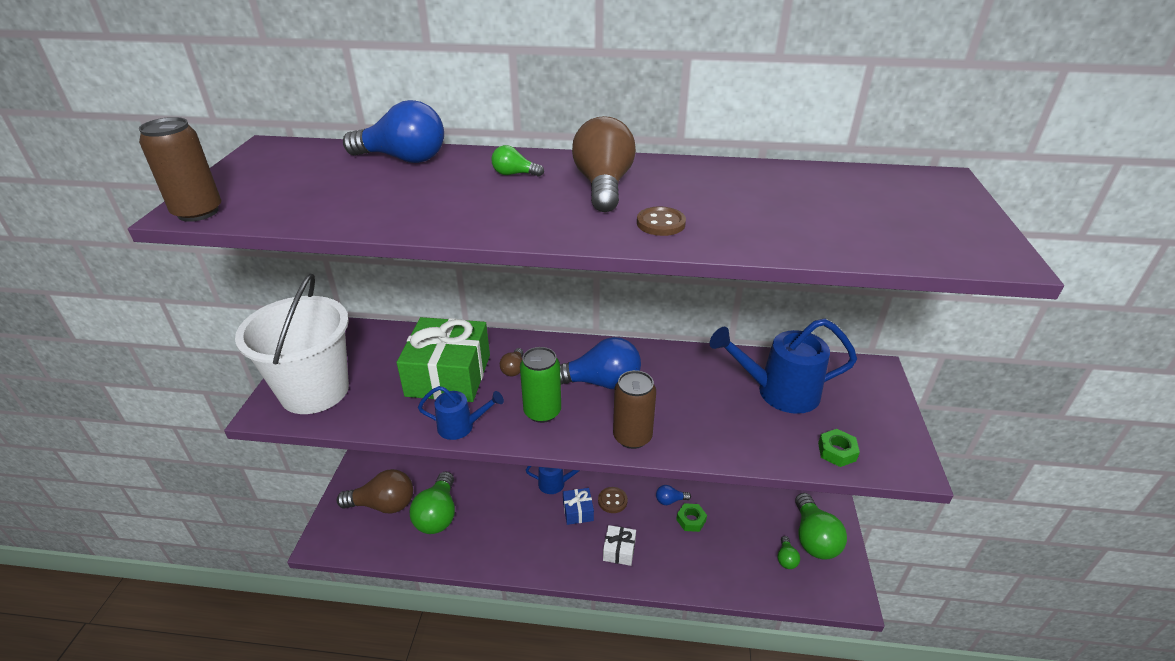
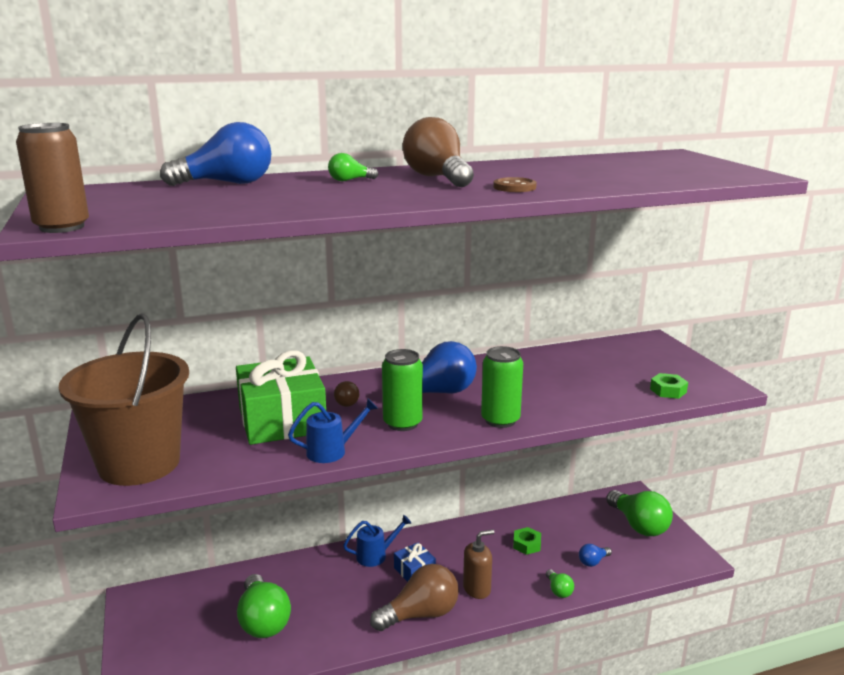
camera: 25 degrees left, 15 degrees down
white bucket [235,273,349,414] -> brown bucket [59,313,189,486]
brown light bulb [337,469,413,514] -> brown light bulb moved to [370,564,459,631]
brown button [598,487,628,513] -> none
white gift [603,525,636,566] -> brown soap dispenser [463,529,494,599]
brown can [613,370,656,449] -> green can [481,346,523,428]
blue light bulb [656,485,691,505] -> blue light bulb moved to [579,544,612,567]
blue watering can [710,318,857,414] -> none
green light bulb [777,536,800,569] -> green light bulb moved to [546,569,574,598]

